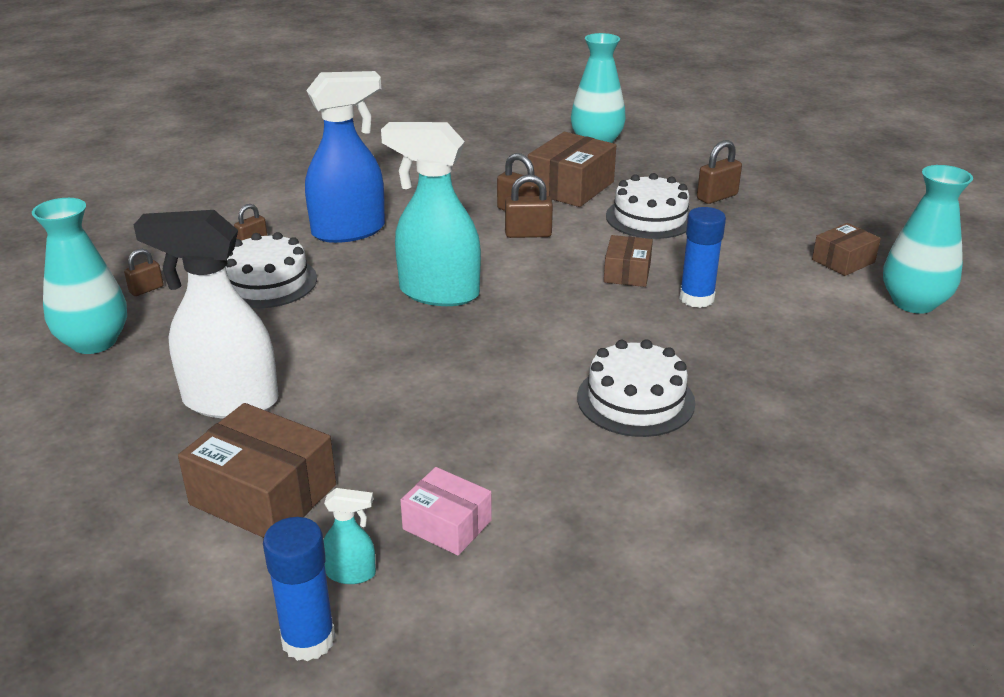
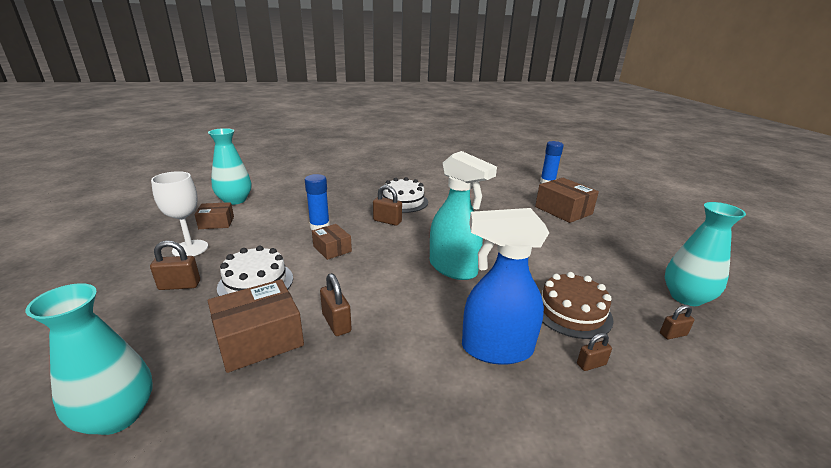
camera: 155 degrees left, 5 degrees down
white spray bottle [134,210,278,419] -> none
white cake [226,232,317,308] -> brown cake [540,272,613,339]
turquoise spray bottle [324,488,376,584] -> none
pink box [400,467,492,555] -> none
brown padlock [505,174,553,238] -> brown padlock moved to [373,185,402,226]
brown box [604,235,653,287] -> brown box turned 75 degrees counterclockwise [312,224,352,260]
none -> white goblet [151,171,208,256]

